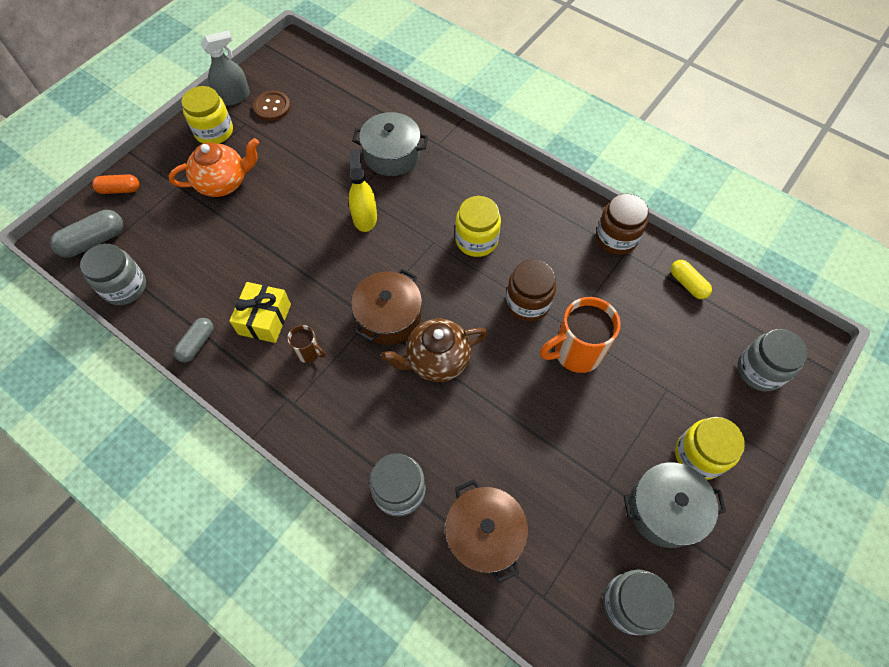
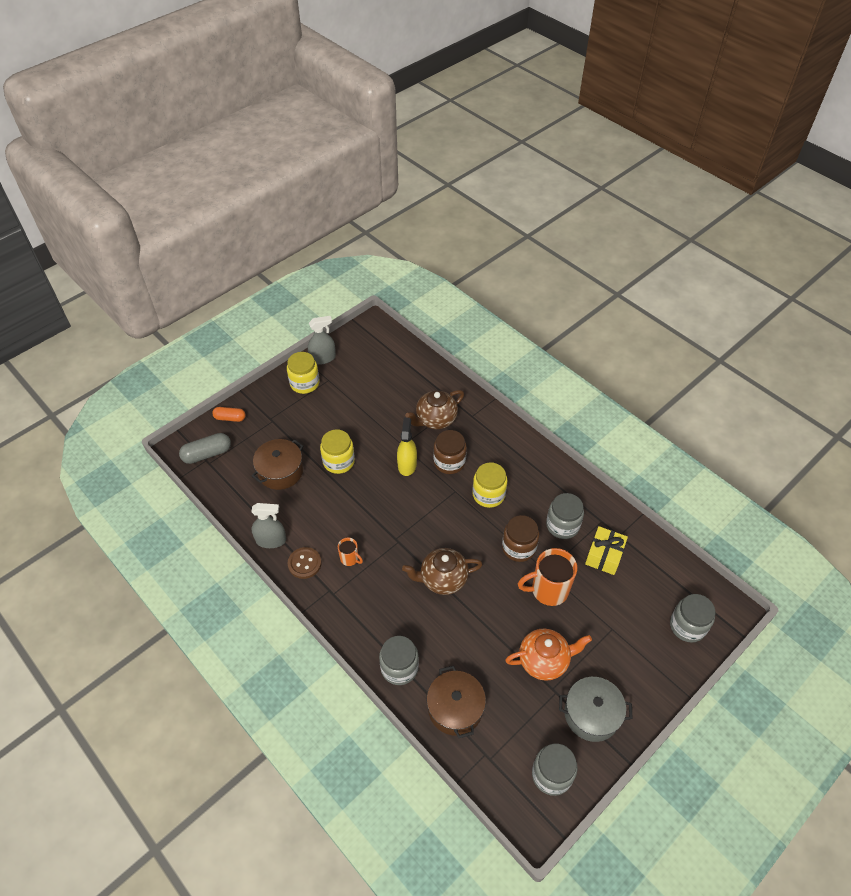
camera: 10 degrees right, 10 degrees down
grey jar [80,244,146,305] -> grey jar moved to [546,493,584,539]
orange teapot [169,138,259,197] -> orange teapot moved to [505,628,592,681]
grey capsule [174,318,214,362] -> grey spray bottle [251,503,286,548]
yellow gift [229,282,291,343] -> yellow gift moved to [585,526,628,575]
brown button [253,91,291,121] -> brown button moved to [288,547,322,579]
brown mug [287,325,326,363] -> orange mug [338,538,363,566]
brown pot [351,269,422,345] -> brown pot moved to [252,439,304,490]
grey pot [352,112,428,176] -> brown teapot [405,390,464,429]
brown jar [596,193,649,255] -> brown jar moved to [433,430,467,474]
yellow capsule [671,260,712,299] -> none
yellow jar [675,417,745,480] -> yellow jar moved to [320,429,355,474]

